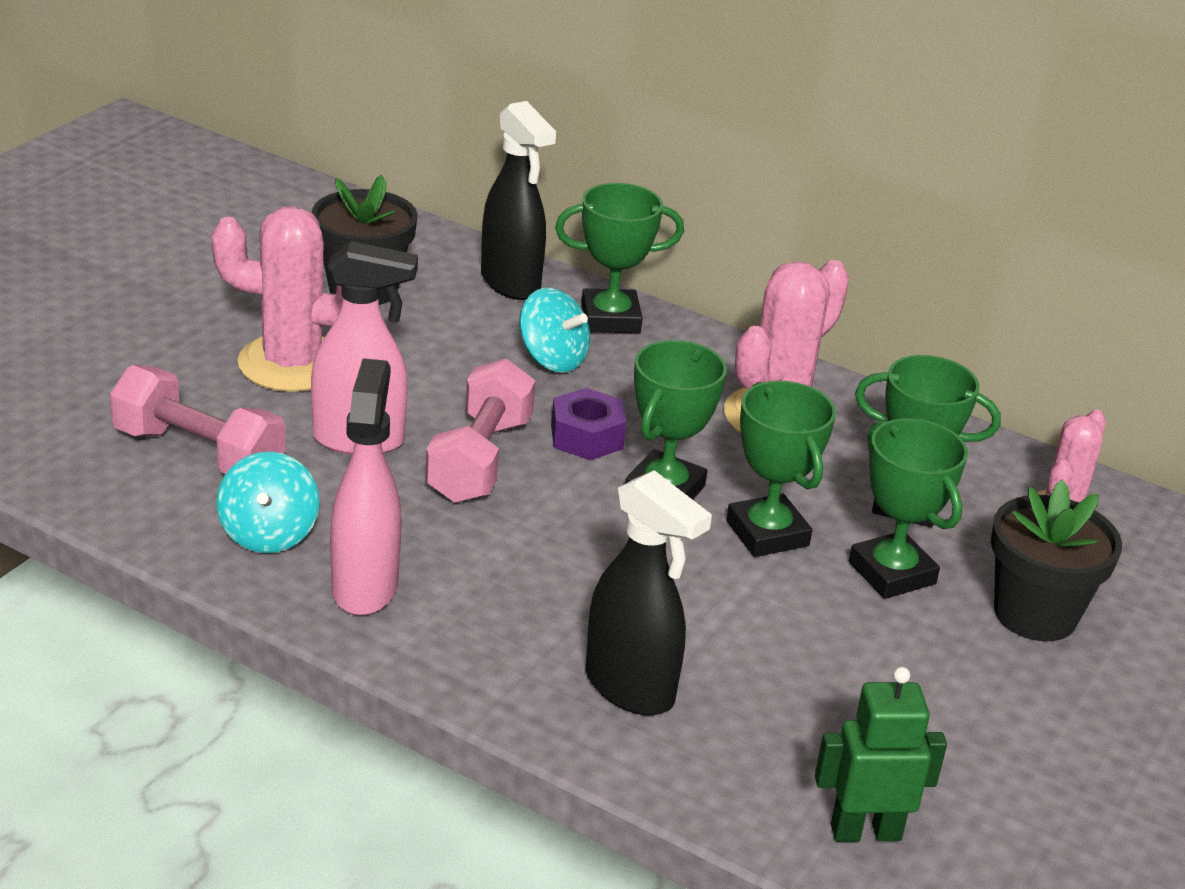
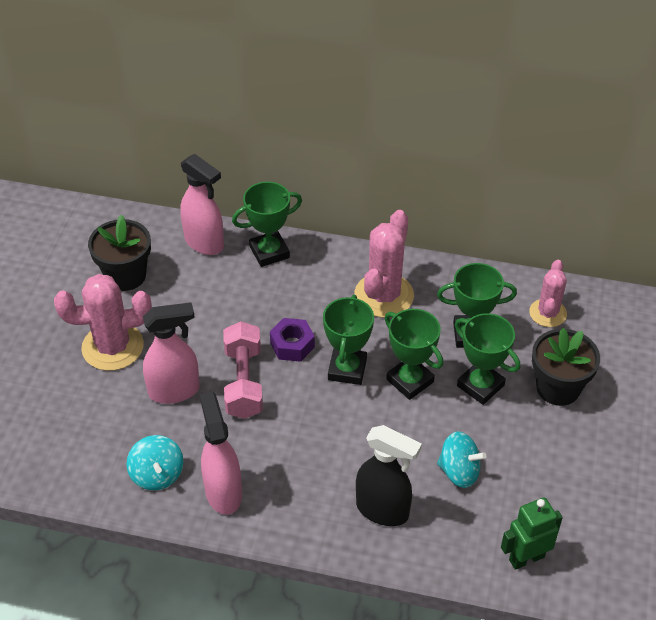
camera: 15 degrees left, 15 degrees up
pink dumbbell [110,365,285,474] -> none
black spray bottle [481,101,556,300] -> pink spray bottle [180,154,224,255]
turquoise spinning top [519,288,590,373] -> turquoise spinning top moved to [437,431,486,488]

